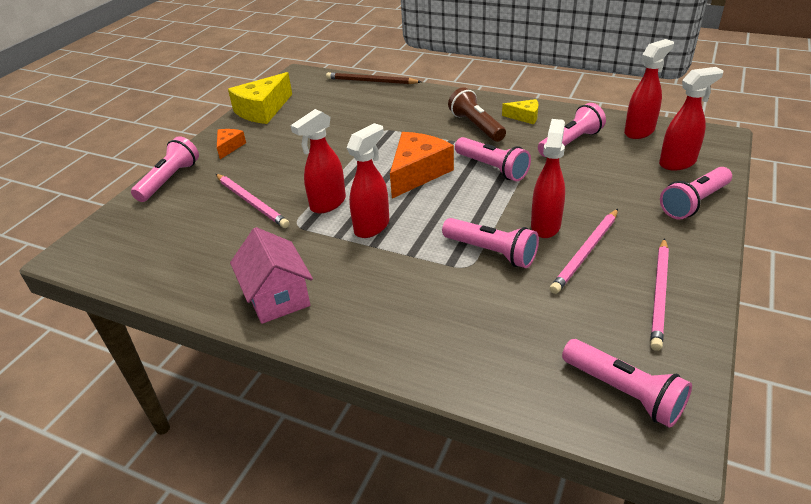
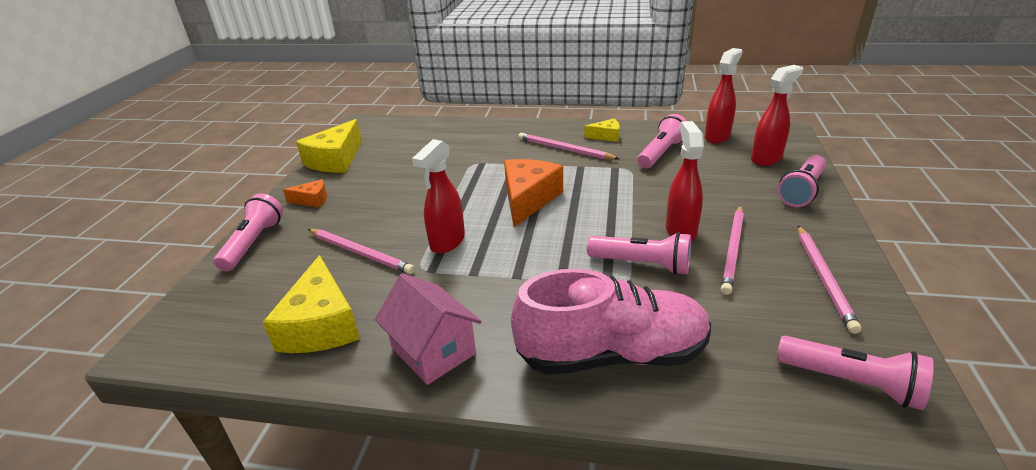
camera: 15 degrees left, 5 degrees down
orange cheese [217,129,246,159] -> orange cheese turned 90 degrees clockwise [283,179,327,208]
brown pencil [326,72,421,84] -> none
red spray bottle [346,123,389,238] -> none
brown flashlight [448,87,506,142] -> pink pencil [518,133,619,160]
pink flashlight [455,137,531,181] -> none
none -> yellow cheese [263,255,360,353]
none -> pink shoe [511,269,711,375]

